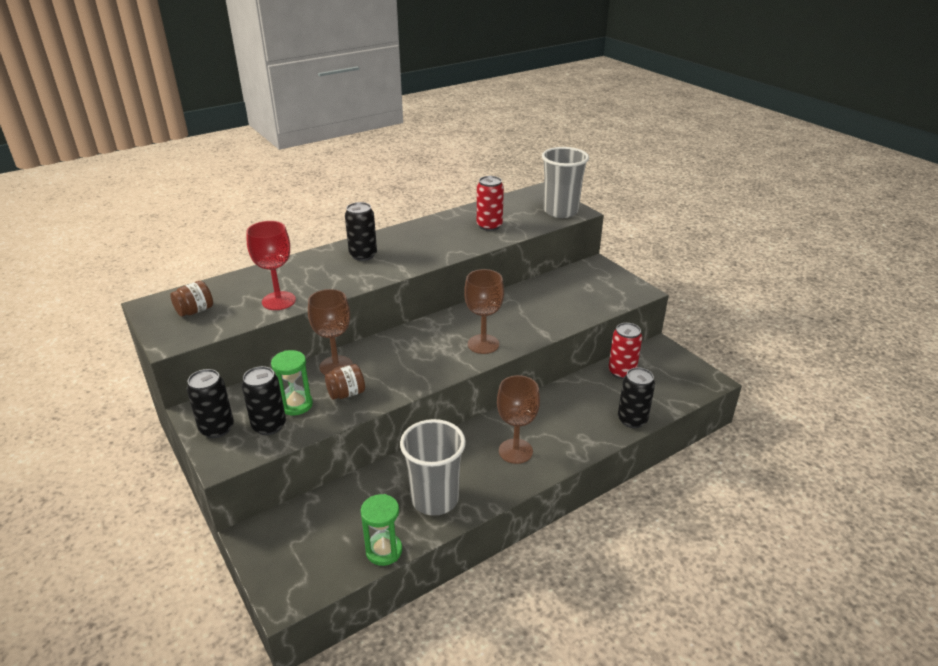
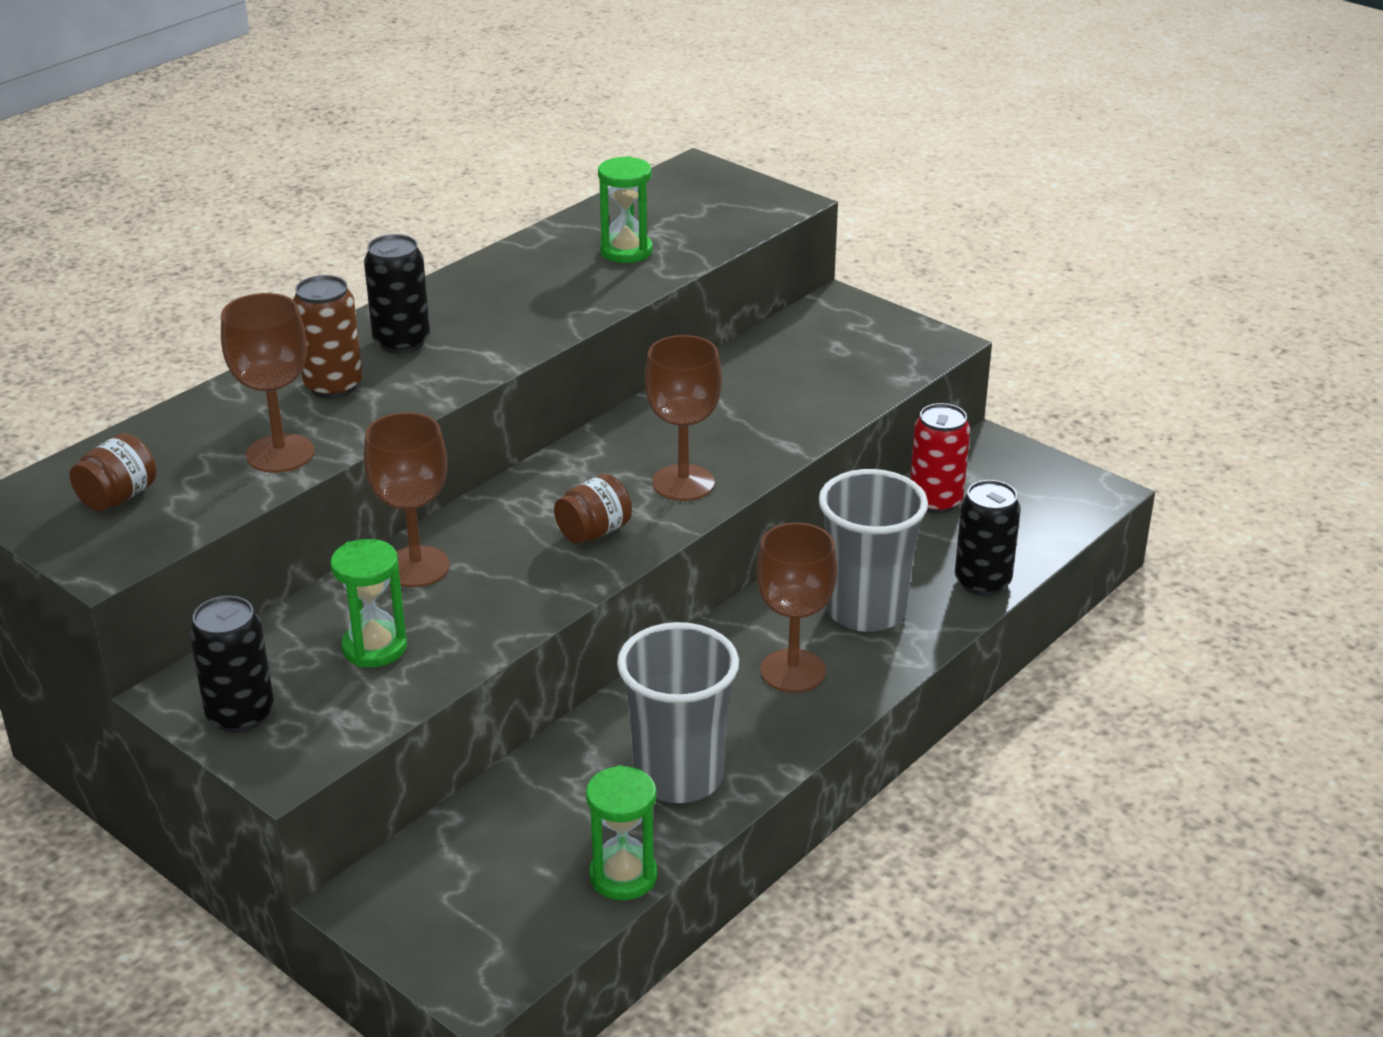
camera: 15 degrees left, 0 degrees up
black can [242,366,286,435] -> none
red goblet [246,221,296,310] -> brown goblet [221,293,314,473]
brown jar [325,364,365,400] -> brown jar moved to [554,474,632,543]
red can [477,176,504,231] -> green hourglass [598,156,653,263]
grey cup [542,147,589,218] -> grey cup moved to [819,469,928,632]
none -> brown can [293,275,363,398]

